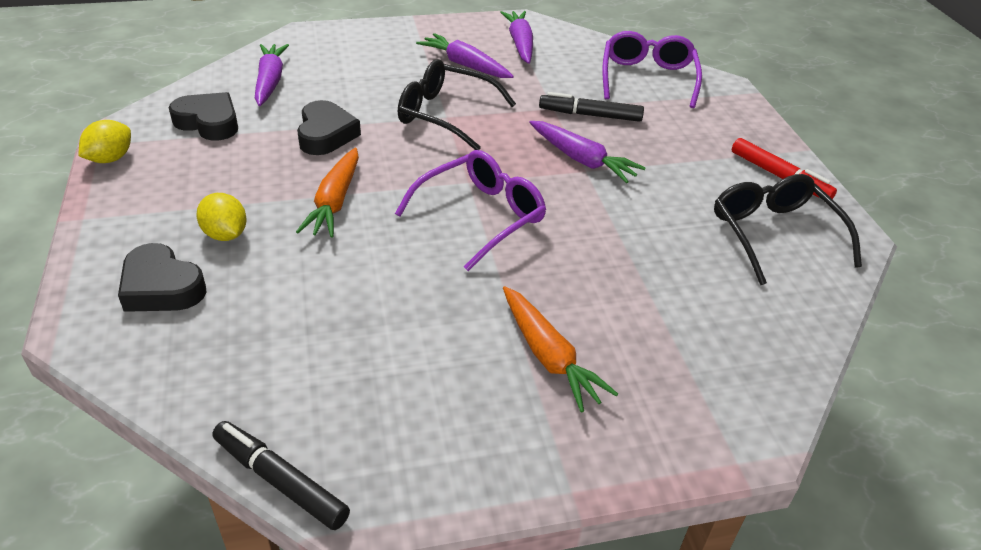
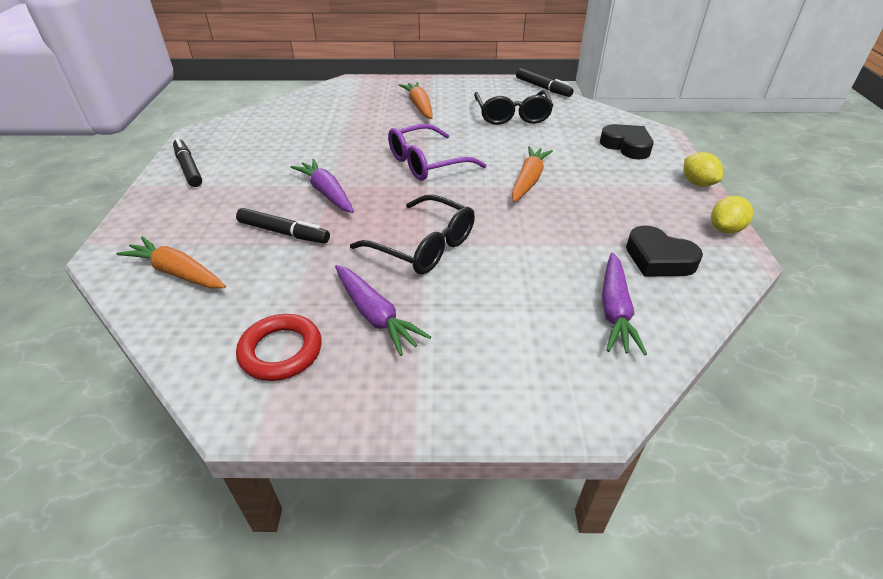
camera: 165 degrees left, 0 degrees up
yellow lemon [196,193,247,241] -> yellow lemon moved to [684,152,723,187]
black heart [297,100,361,155] -> none
purple carrot [500,11,533,64] -> red ring [236,314,322,381]
purple glasses [602,31,702,108] -> orange carrot [116,236,226,288]
black glasses [714,174,862,285] -> black glasses moved to [474,90,554,125]
red marker [732,138,837,199] -> black marker [173,138,202,187]

